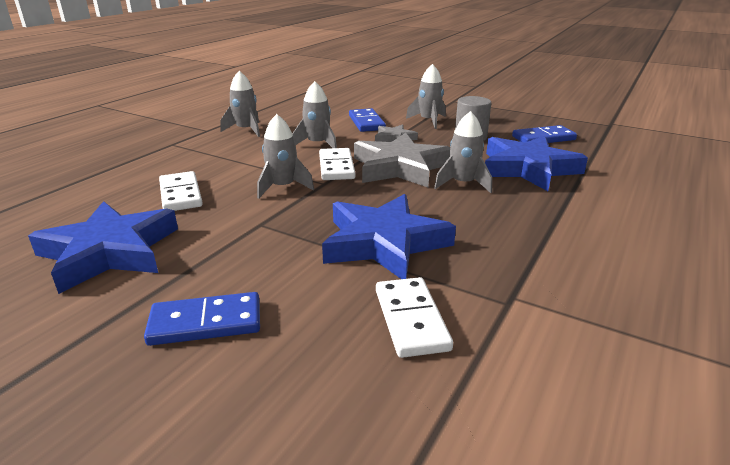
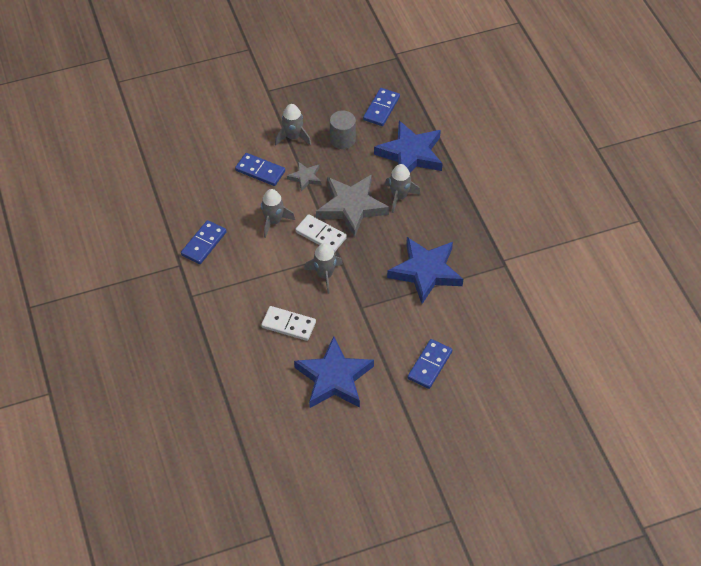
camera: 50 degrees left, 25 degrees up
grey rocket [221,71,260,137] -> blue domino [181,220,226,264]
white domino [376,277,453,358] -> none

